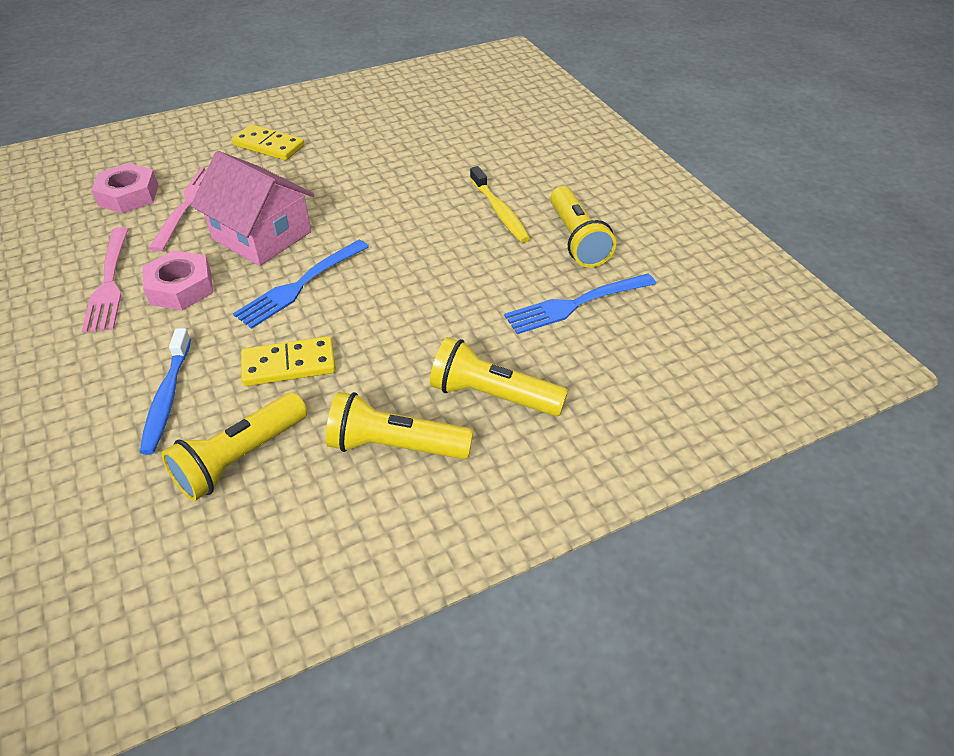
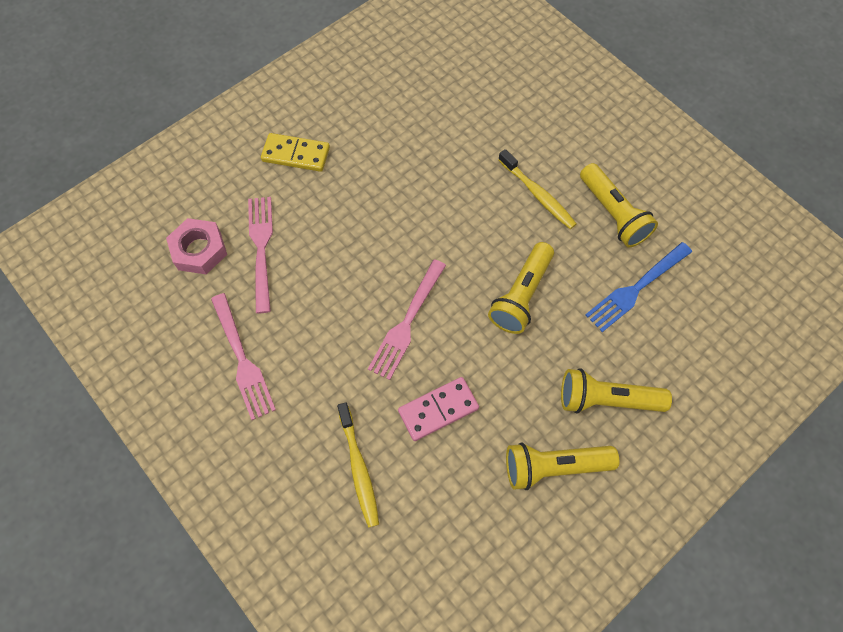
camera: 15 degrees left, 20 degrees up
blue toothbrush [139,328,191,455] -> yellow toothbrush [337,402,379,528]
pink nut [143,250,213,310] -> none
yellow flashlight [161,392,307,501] -> yellow flashlight moved to [488,242,554,334]
pink house [191,151,314,266] -> none
blue fork [233,240,369,329] -> pink fork [368,259,446,380]
yellow domino [241,336,336,386] -> pink domino [398,377,479,441]

